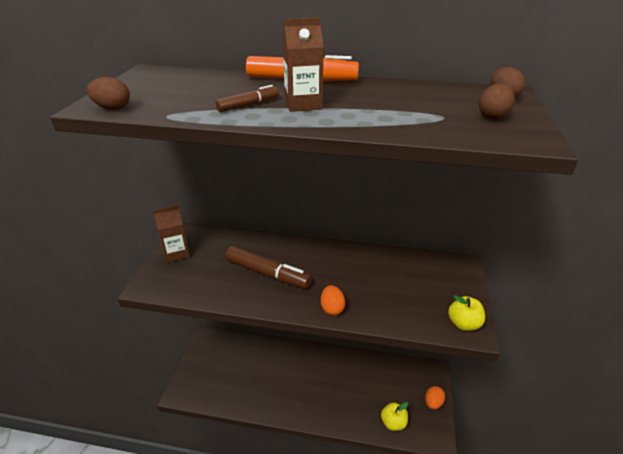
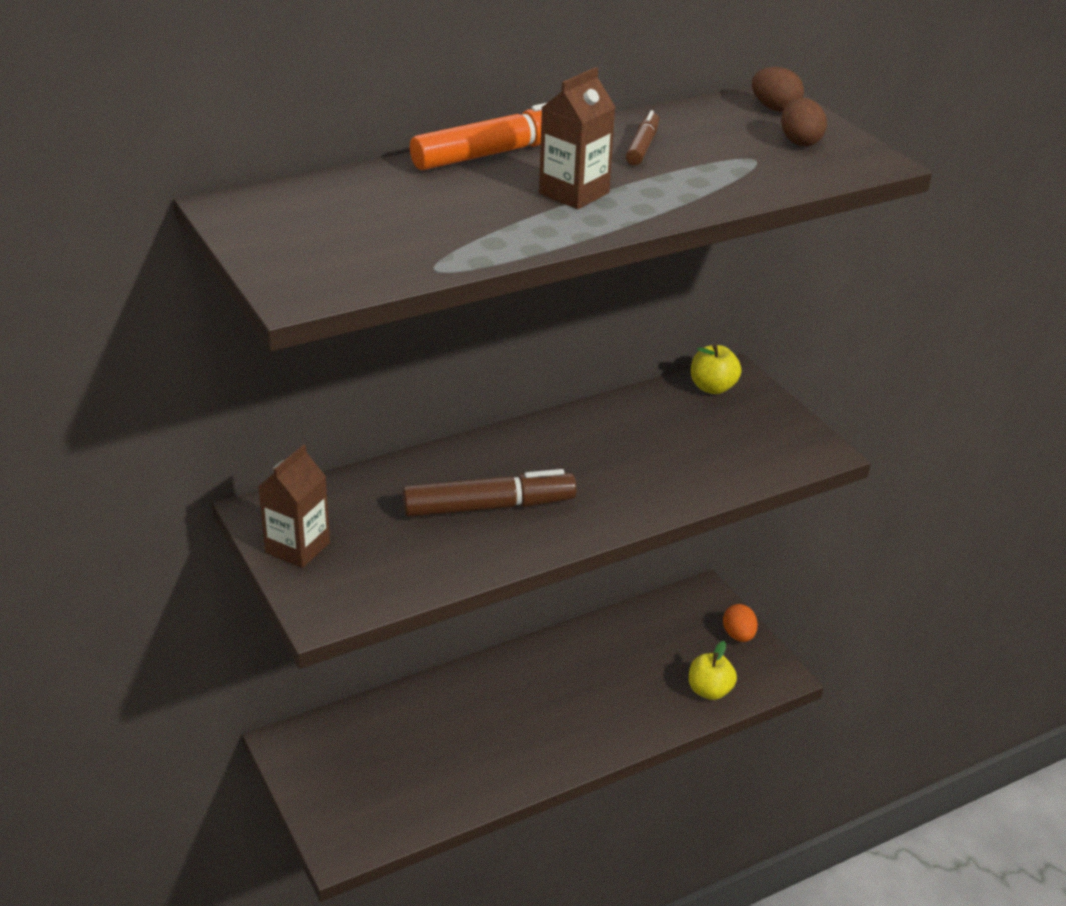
camera: 40 degrees left, 0 degrees up
brown egg [87,77,130,110] -> none
brown marker [215,85,279,112] -> brown marker moved to [626,110,659,165]
orange egg [321,285,345,315] -> none
yellow apple [448,295,485,331] -> yellow apple moved to [691,344,741,394]

